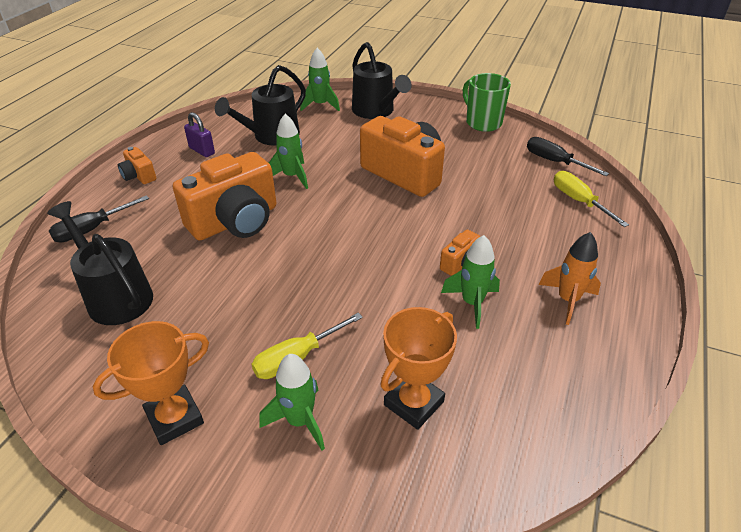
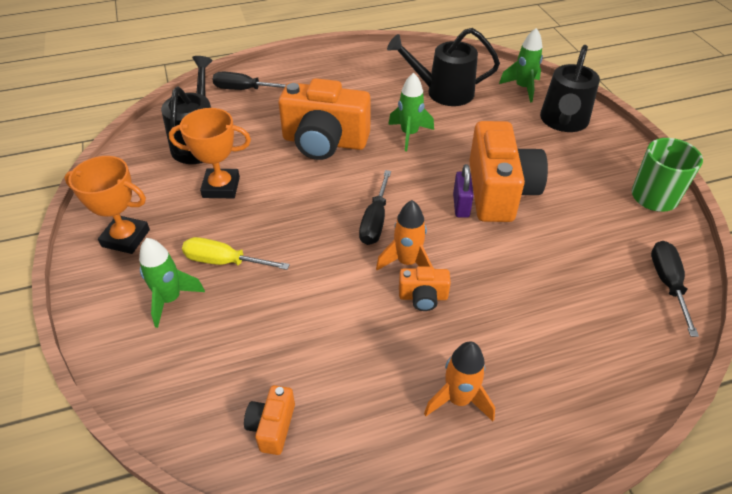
camera: 50 degrees right, 5 degrees up
orange camera [118,147,156,184] -> orange camera moved to [244,385,295,455]
purple padlock [184,112,215,157] -> purple padlock moved to [453,164,474,218]
orange trophy [380,307,457,430] -> orange trophy moved to [169,108,251,198]
green rocket [441,235,500,329] -> none
yellow screwdriver [554,171,629,227] -> none
none -> black screwdriver [359,170,391,245]
none -> orange rocket [376,200,433,270]

